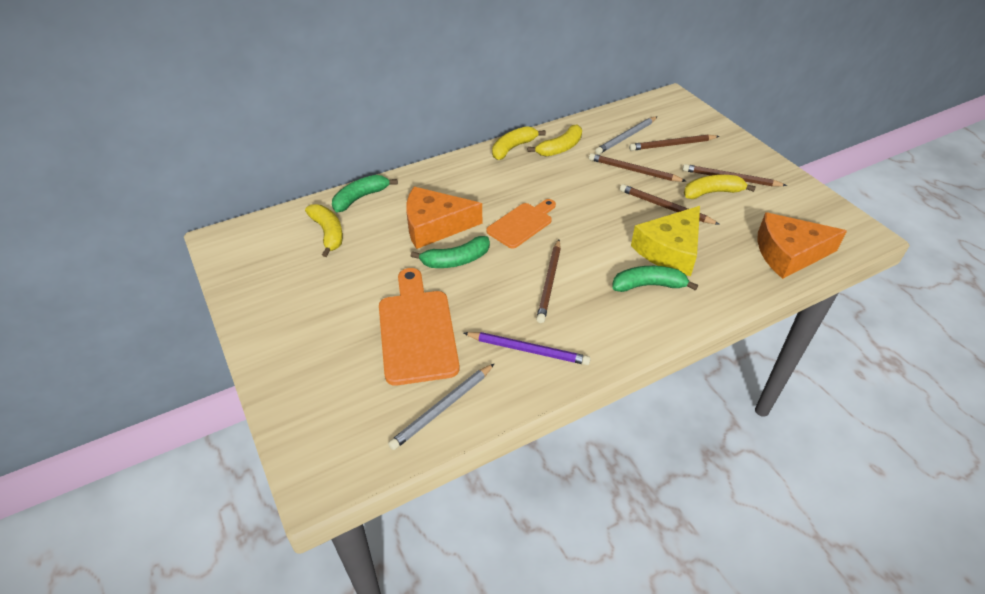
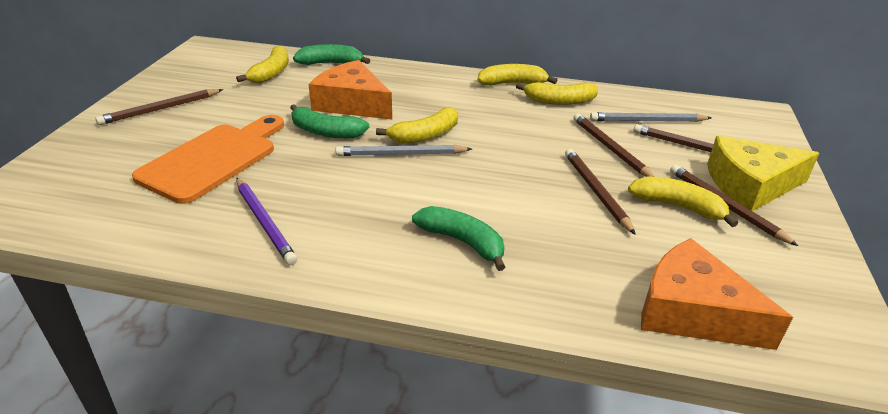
camera: 40 degrees right, 10 degrees down
grey pencil [388,363,495,450] -> grey pencil moved to [336,145,472,156]
orange cutting board [486,199,556,249] -> yellow banana [376,107,458,144]
brown pencil [536,239,561,323] -> brown pencil moved to [95,89,223,125]
yellow cheese [631,206,700,276] -> yellow cheese moved to [707,136,819,211]

